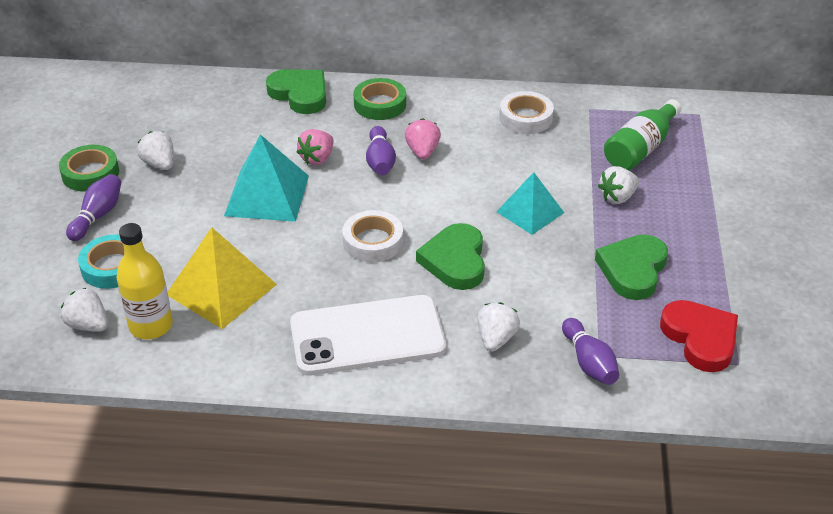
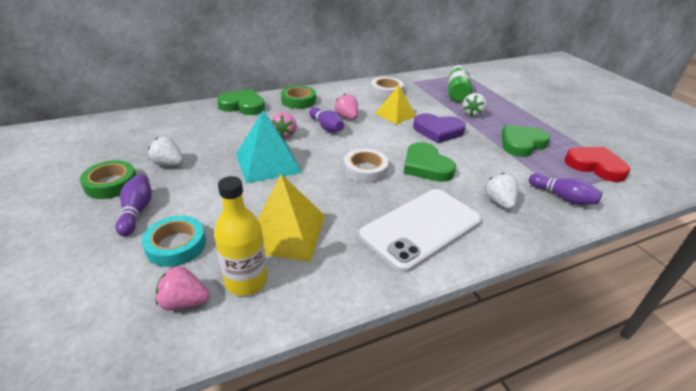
camera: 30 degrees left, 5 degrees down
white strawberry [61,288,108,332] -> pink strawberry [155,266,210,311]
turquoise pyramid [496,172,564,235] -> purple heart [413,114,466,143]
green heart [595,234,668,300] -> green heart turned 60 degrees clockwise [502,125,550,157]
none -> yellow pyramid [375,85,416,125]

